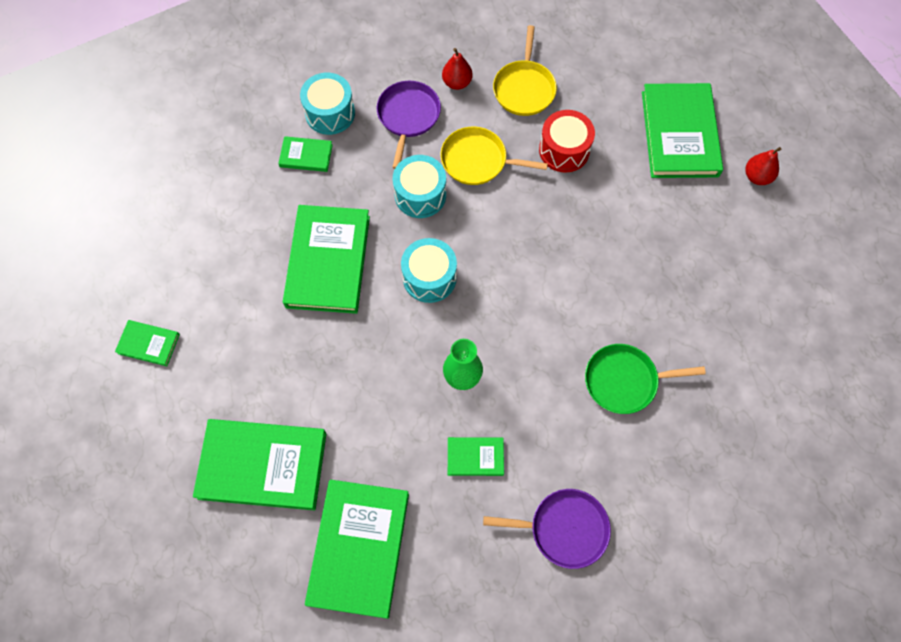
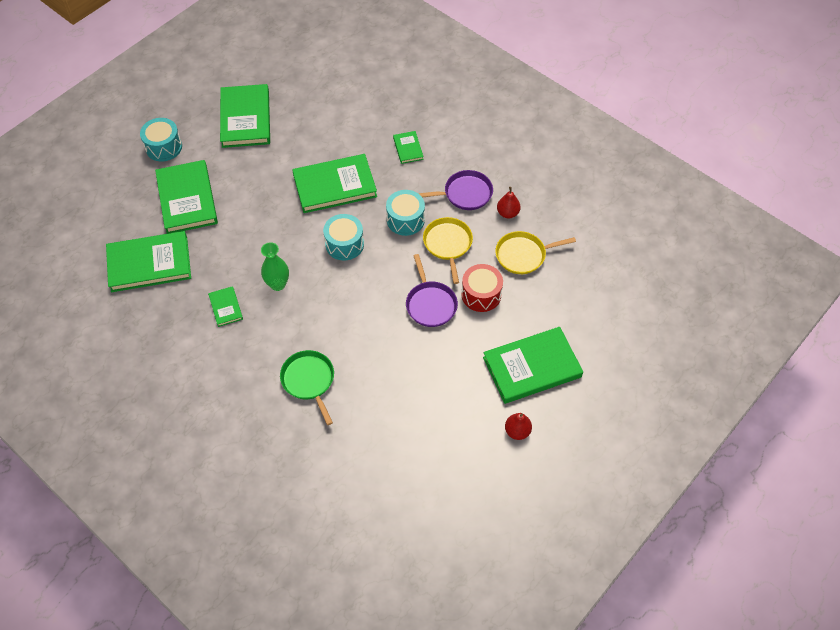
camera: 70 degrees right, 10 degrees down
green book [115,320,180,366] -> green book [220,84,270,148], size x2.11
turquoise drum [300,73,355,135] -> turquoise drum moved to [140,118,182,161]
purple pan [483,489,611,569] -> purple pan moved to [406,254,458,327]

